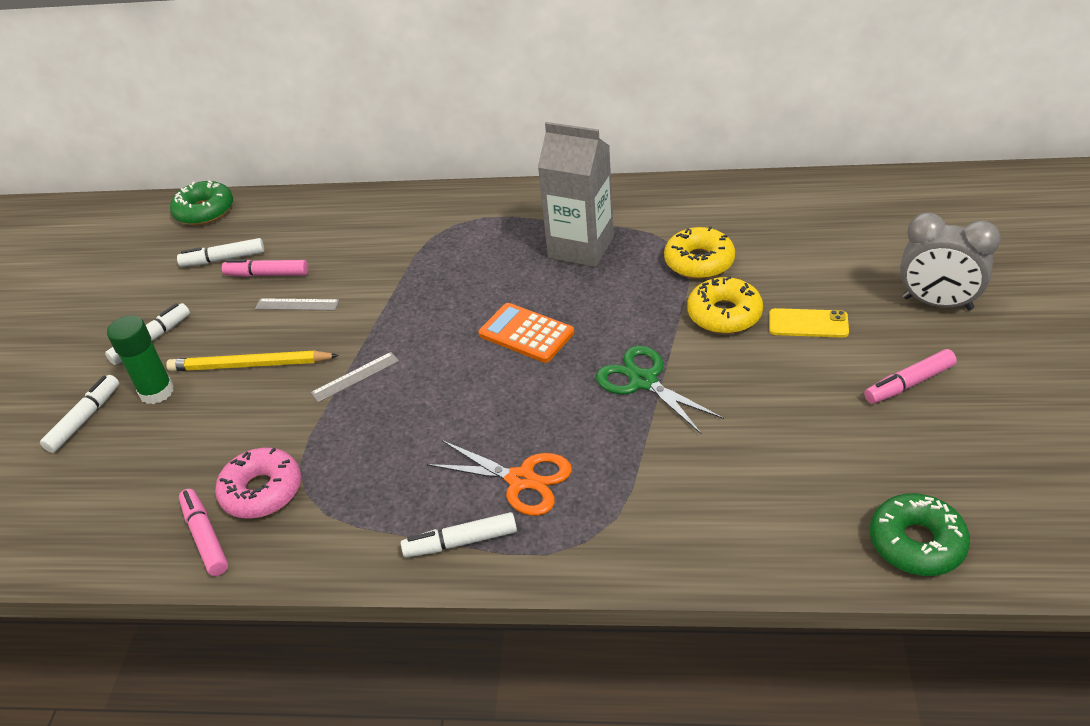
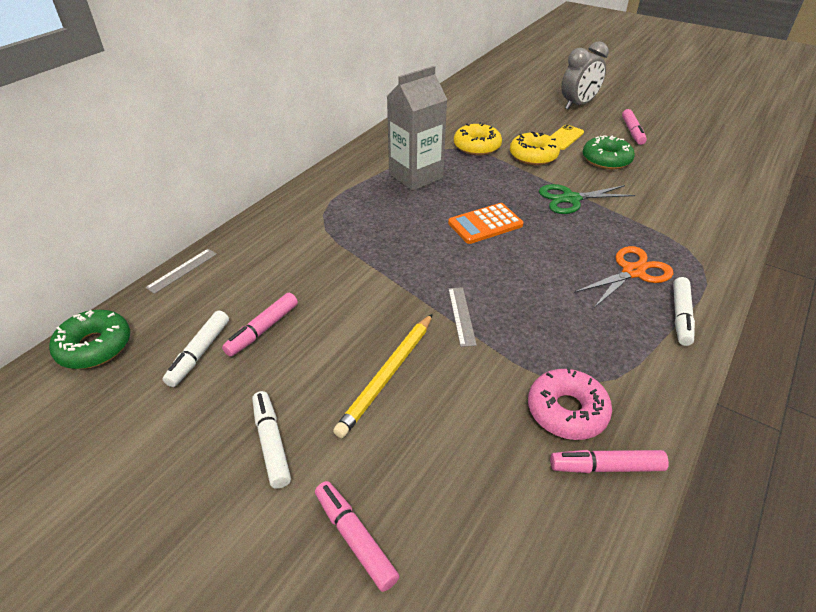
camera: 65 degrees left, 0 degrees up
white marker [40,375,119,453] -> pink marker [315,481,399,592]
green glue stick [107,315,174,404] -> none
grey ruler [255,298,339,310] -> grey ruler moved to [145,249,217,294]
green donut [870,493,970,576] -> green donut moved to [583,135,635,169]

